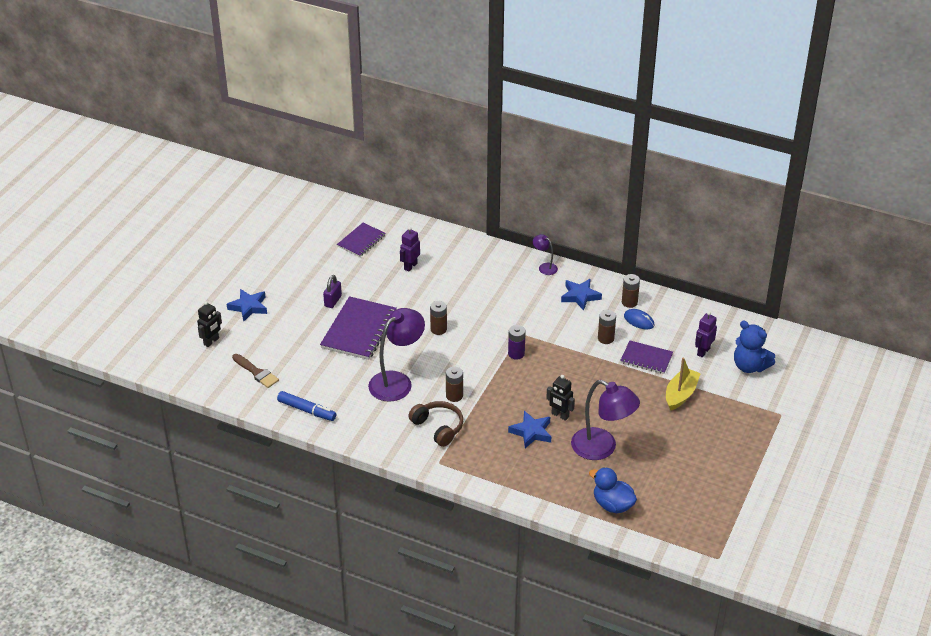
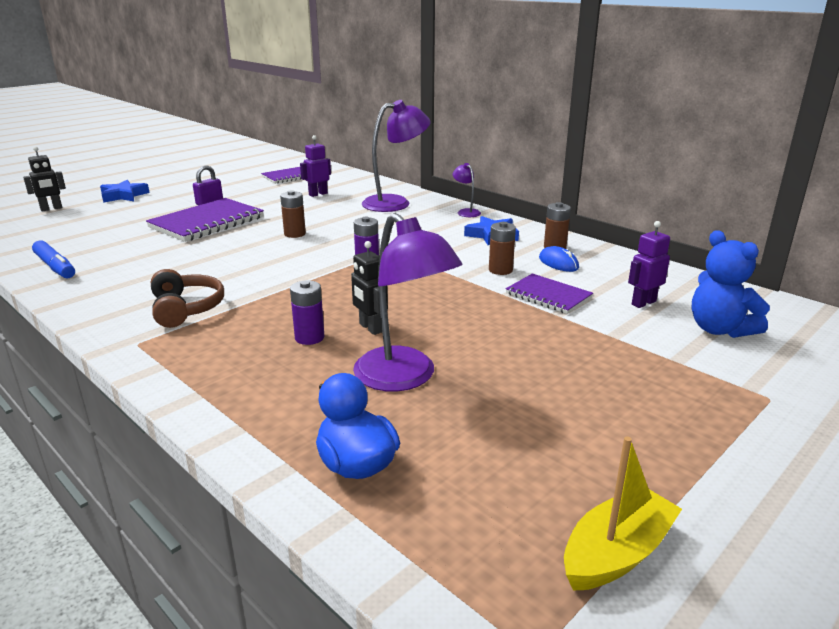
camera: 20 degrees right, 15 degrees down
brown brush [232,354,279,388] -> none
purple lamp [368,308,425,402] -> purple lamp moved to [362,100,431,212]
brown battery [446,367,463,402] -> none
blue star [508,411,551,448] -> purple battery [290,280,324,345]
yellow boat [666,357,701,411] -> yellow boat moved to [564,437,682,591]

